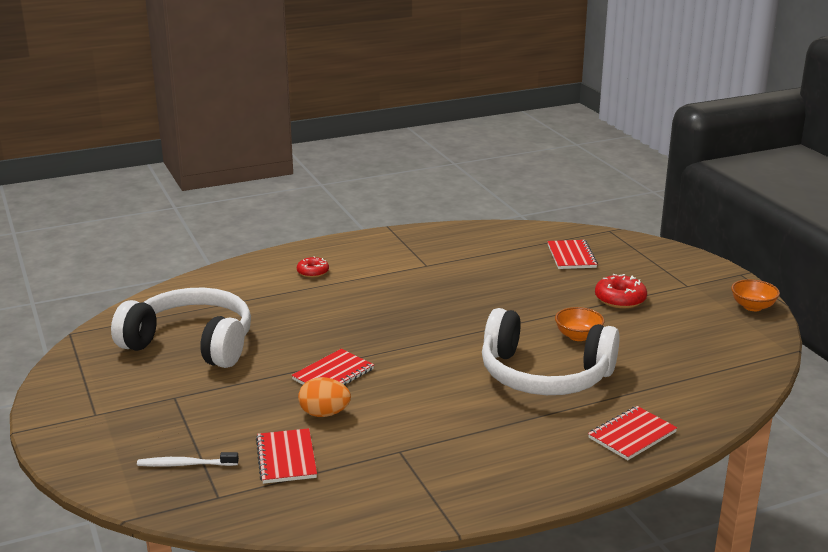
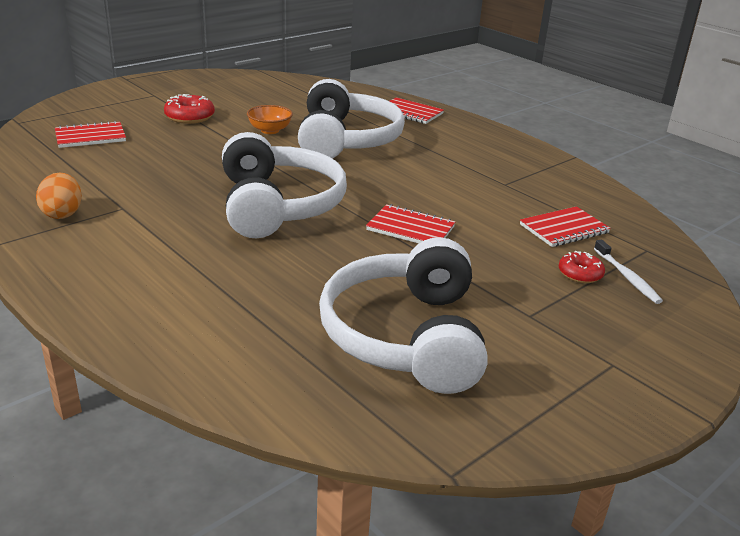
camera: 110 degrees left, 5 degrees up
red donut [297,256,329,278] -> red donut moved to [559,251,605,283]
orange egg [298,377,351,417] -> orange egg moved to [36,173,82,219]
orange bowl [731,279,780,311] -> none
none -> white headphones [222,132,347,238]

